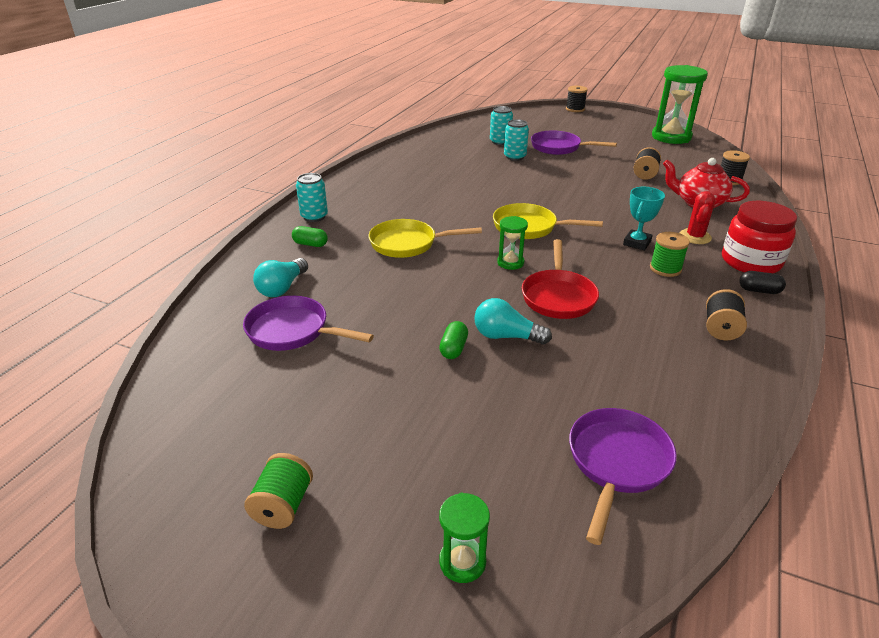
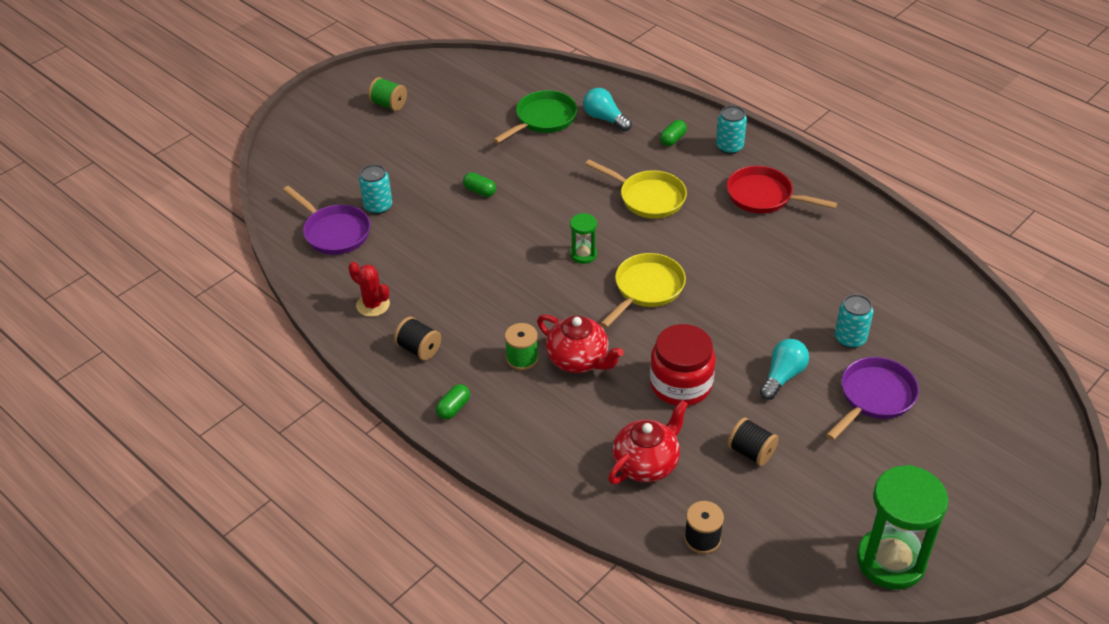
camera: 110 degrees right, 10 degrees up
purple pan [243,296,374,351] -> green pan [493,90,577,143]
yellow pan [368,219,482,258] -> yellow pan turned 105 degrees clockwise [585,160,687,219]
green hourglass [439,493,490,583] -> none
turquoise light bulb [474,298,552,345] -> turquoise light bulb moved to [760,339,809,400]
turquoise can [490,106,513,145] -> turquoise can moved to [359,164,392,214]
red pan [522,239,599,319] -> red pan moved to [727,166,837,213]
black spool [566,86,588,112] -> none
turquoise trophy [623,187,665,250] -> red teapot [537,314,624,373]
red cactus [680,191,715,244] -> red cactus moved to [348,262,390,317]
red jar [722,201,797,273] -> red jar moved to [650,324,716,406]
black capsule [739,271,786,294] -> green capsule [436,384,470,419]

